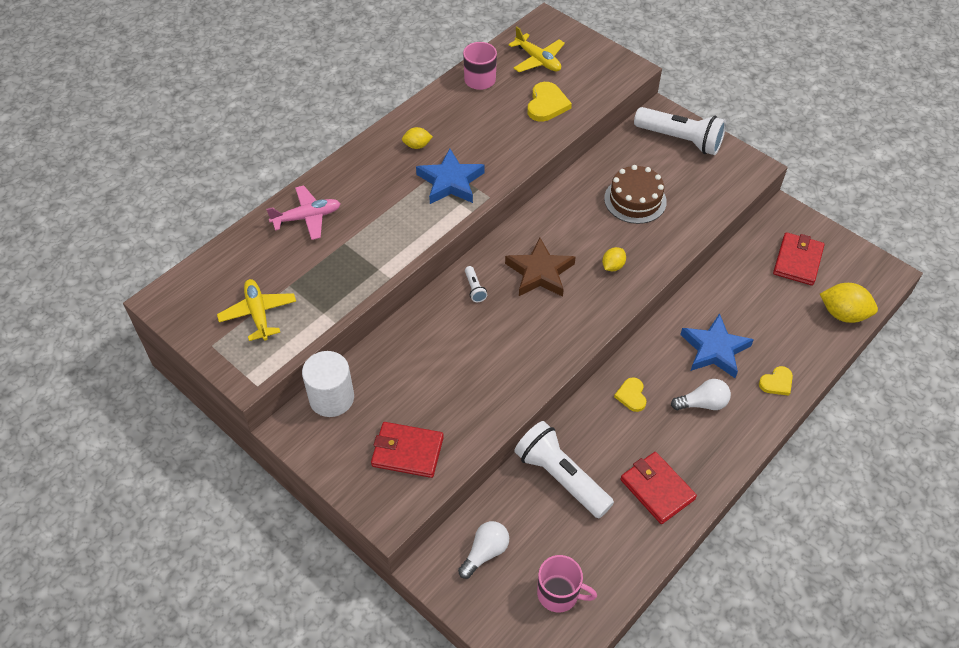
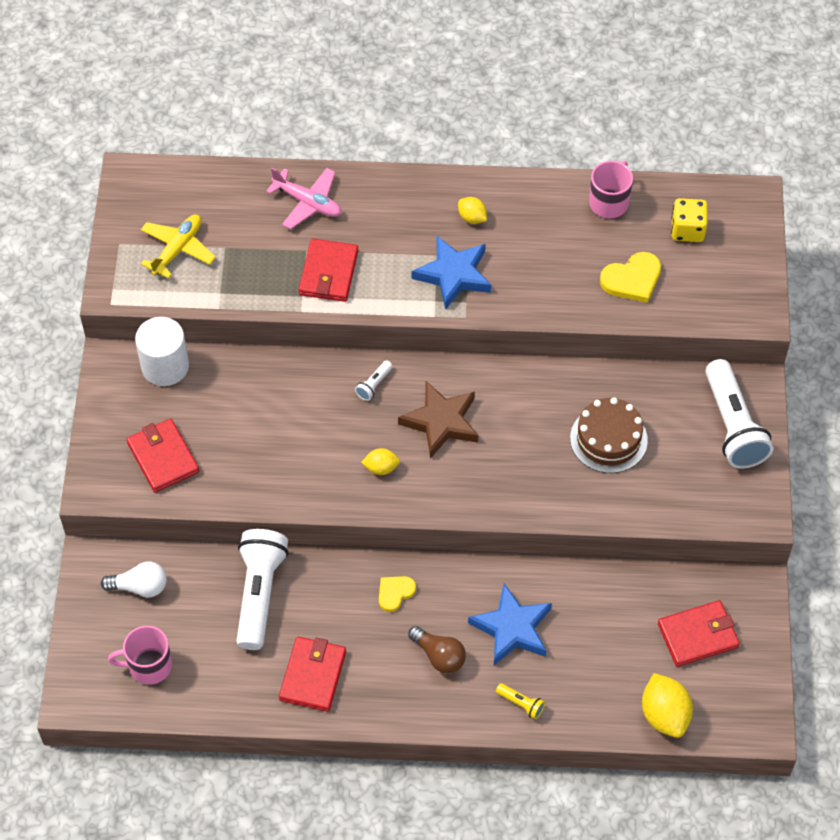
camera: 50 degrees right, 5 degrees up
yellow plane [508,26,565,72] -> yellow dice [671,198,708,242]
pink mug [537,555,597,612] -> pink mug turned 105 degrees clockwise [108,626,172,685]
yellow lemon [602,247,626,271] -> yellow lemon moved to [361,448,400,475]
white light bulb [671,379,731,410] -> brown light bulb [408,626,466,674]
yellow heart [759,366,793,396] -> yellow flashlight [496,683,545,720]
none -> red wallet [299,238,358,302]

